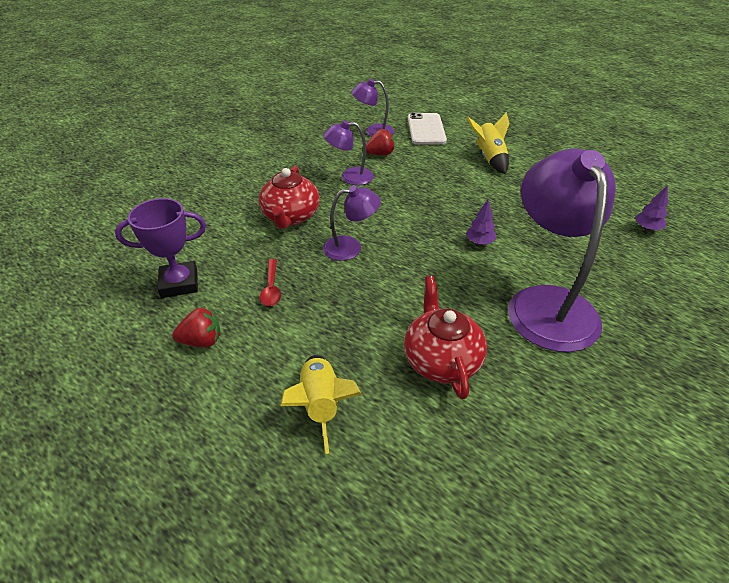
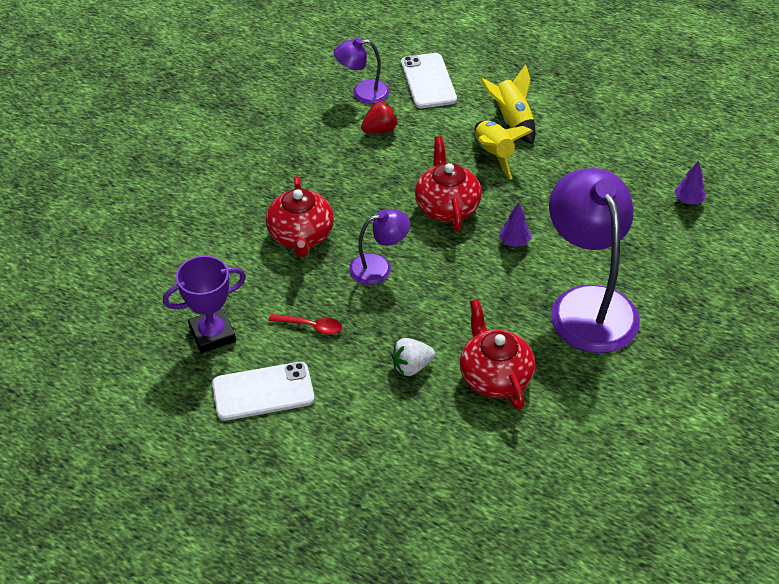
camera: 10 degrees left, 5 degrees up
red strawberry [172,308,221,347] -> white phone [212,362,315,421]
red spoon [260,259,281,306] -> red spoon turned 60 degrees counterclockwise [269,314,342,335]
yellow rocket [280,355,362,454] -> yellow rocket moved to [475,121,533,179]
purple lamp [323,120,374,185] -> none
none -> white strawberry [391,338,435,376]
none -> red teapot [415,136,482,231]

